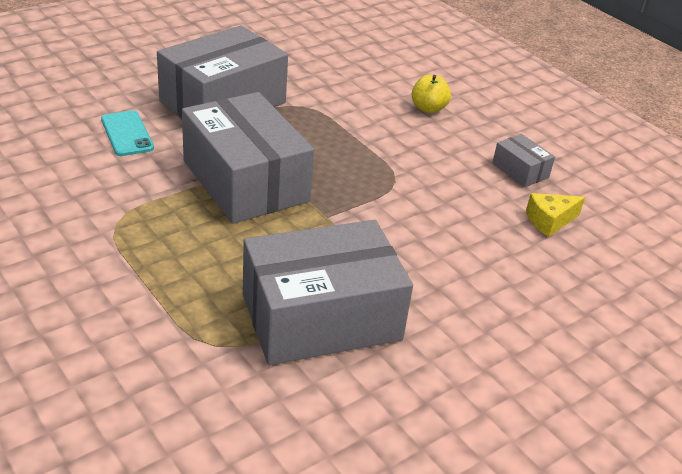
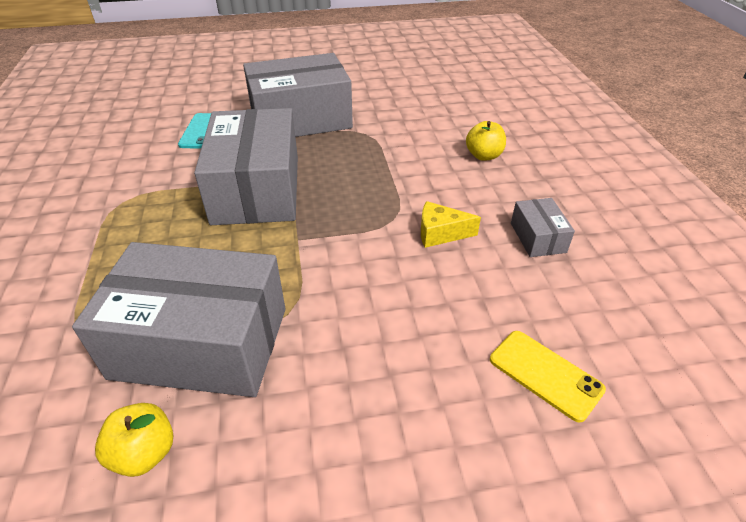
camera: 30 degrees right, 5 degrees up
yellow cheese [526,193,585,237] -> yellow cheese moved to [421,201,481,248]
none -> yellow apple [95,403,173,477]
none -> yellow phone [490,331,606,423]

